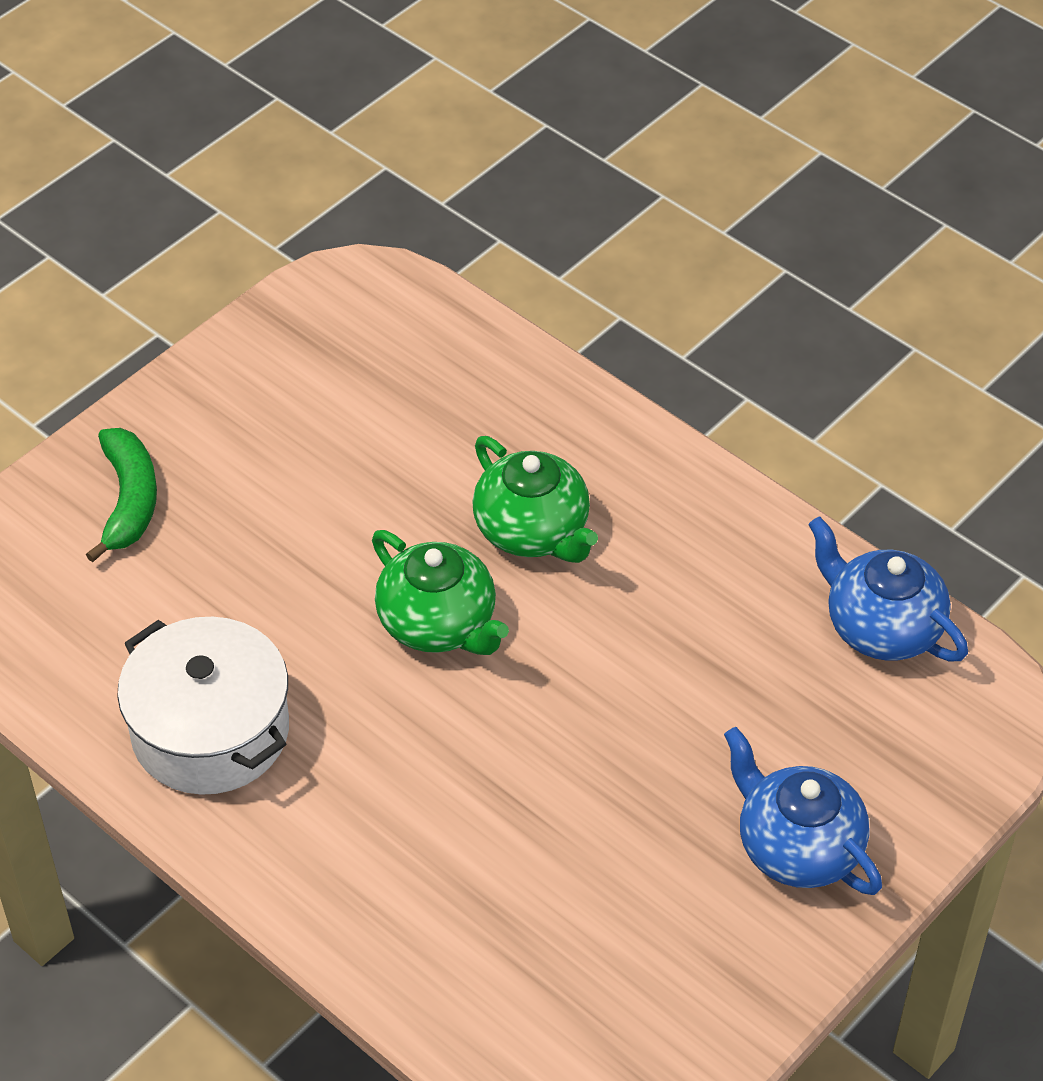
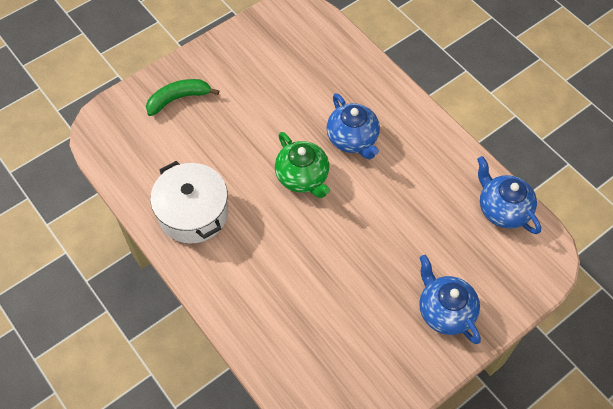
camera: 10 degrees right, 10 degrees up
green banana [86,428,157,562] -> green banana turned 120 degrees counterclockwise [146,79,219,116]
green teapot [473,436,598,563] -> blue teapot [326,93,380,159]

